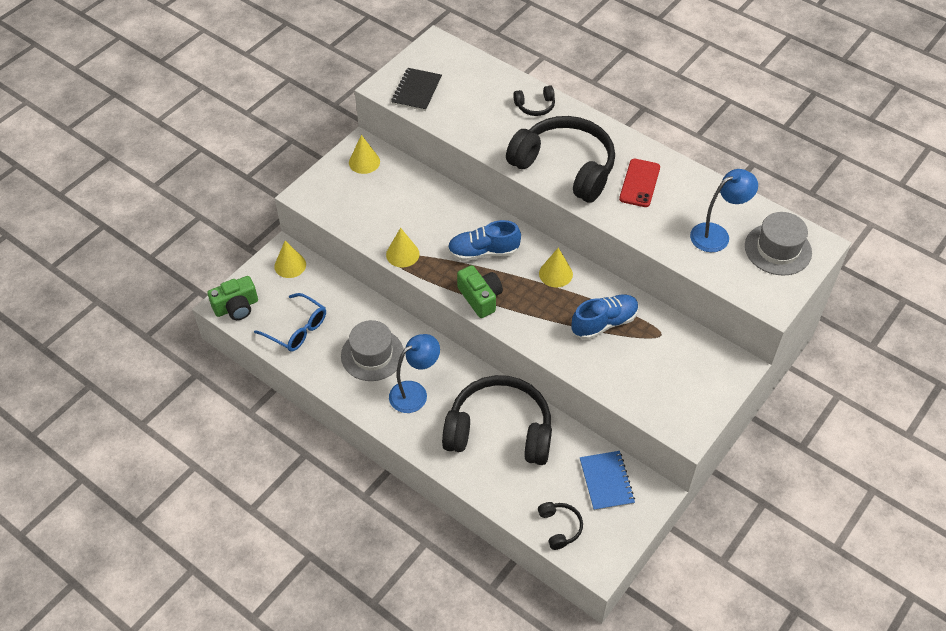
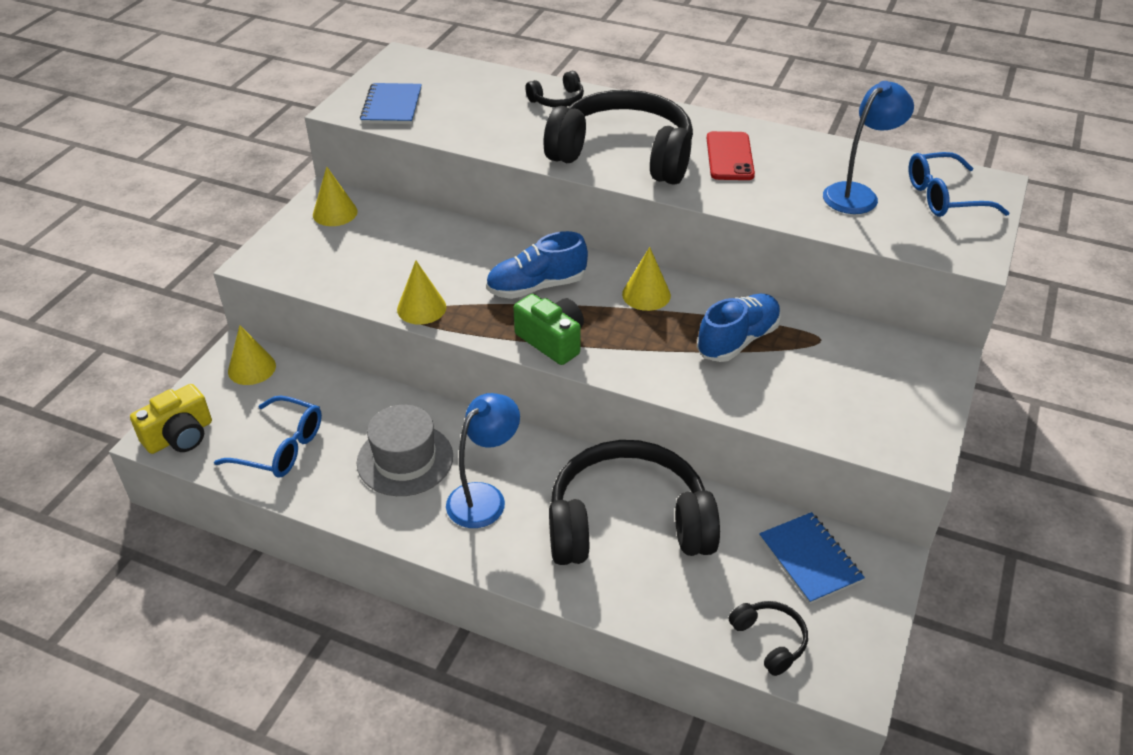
camera: 15 degrees left, 10 degrees down
green camera [207,276,258,320] -> yellow camera [130,384,212,454]
black notebook [391,68,442,111] -> blue notebook [360,83,422,124]
grey hat [745,212,812,276] -> blue glasses [909,152,1009,217]

